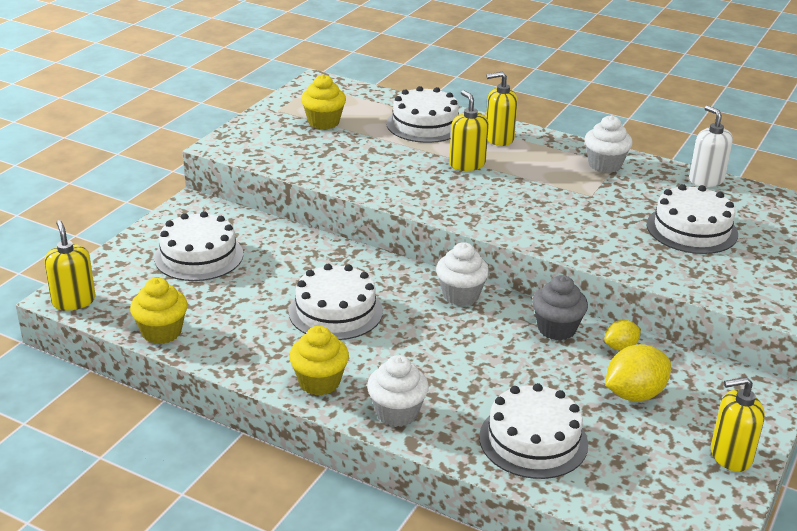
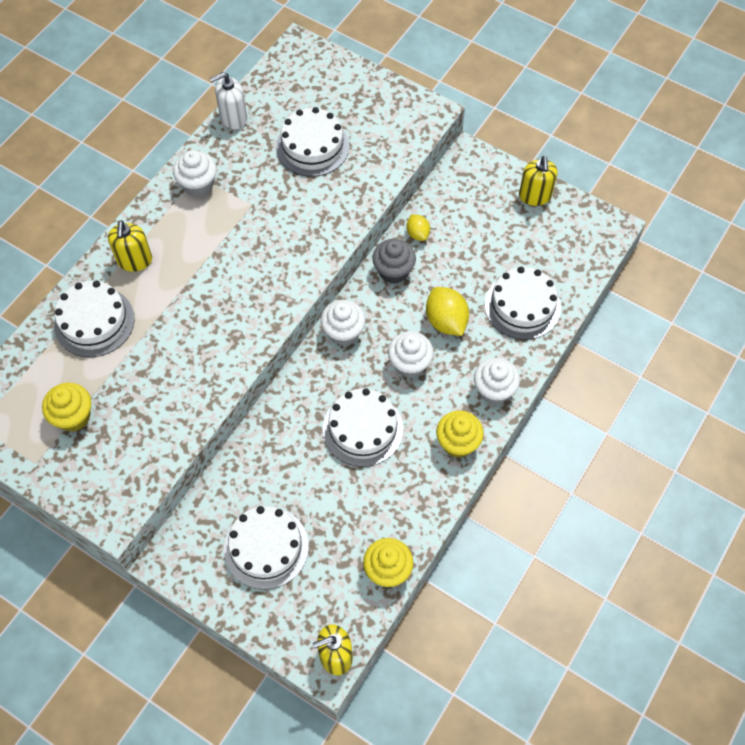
camera: 85 degrees left, 30 degrees up
yellow soap dispenser [449,90,489,171] -> none
yellow lemon [605,344,671,401] -> yellow lemon moved to [426,287,469,336]
none -> white cupcake [388,331,434,378]

